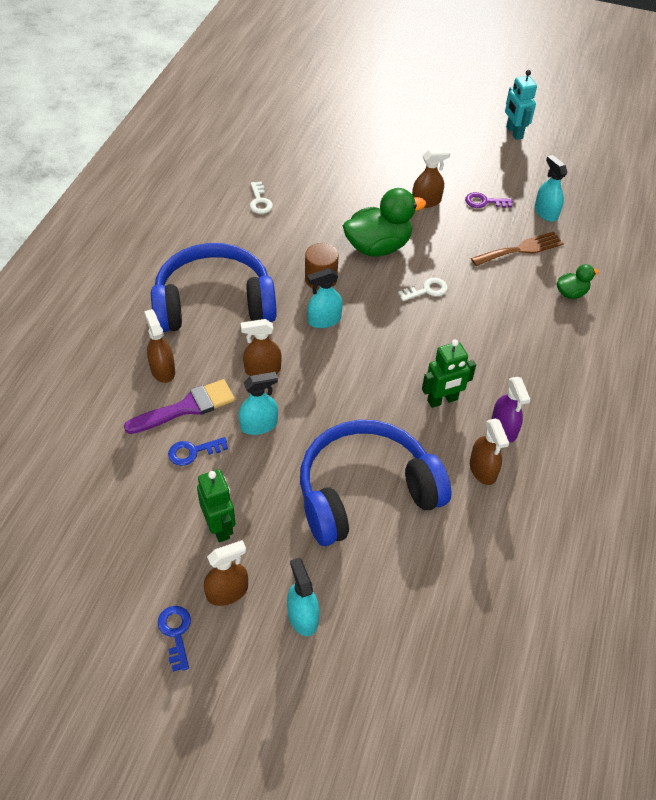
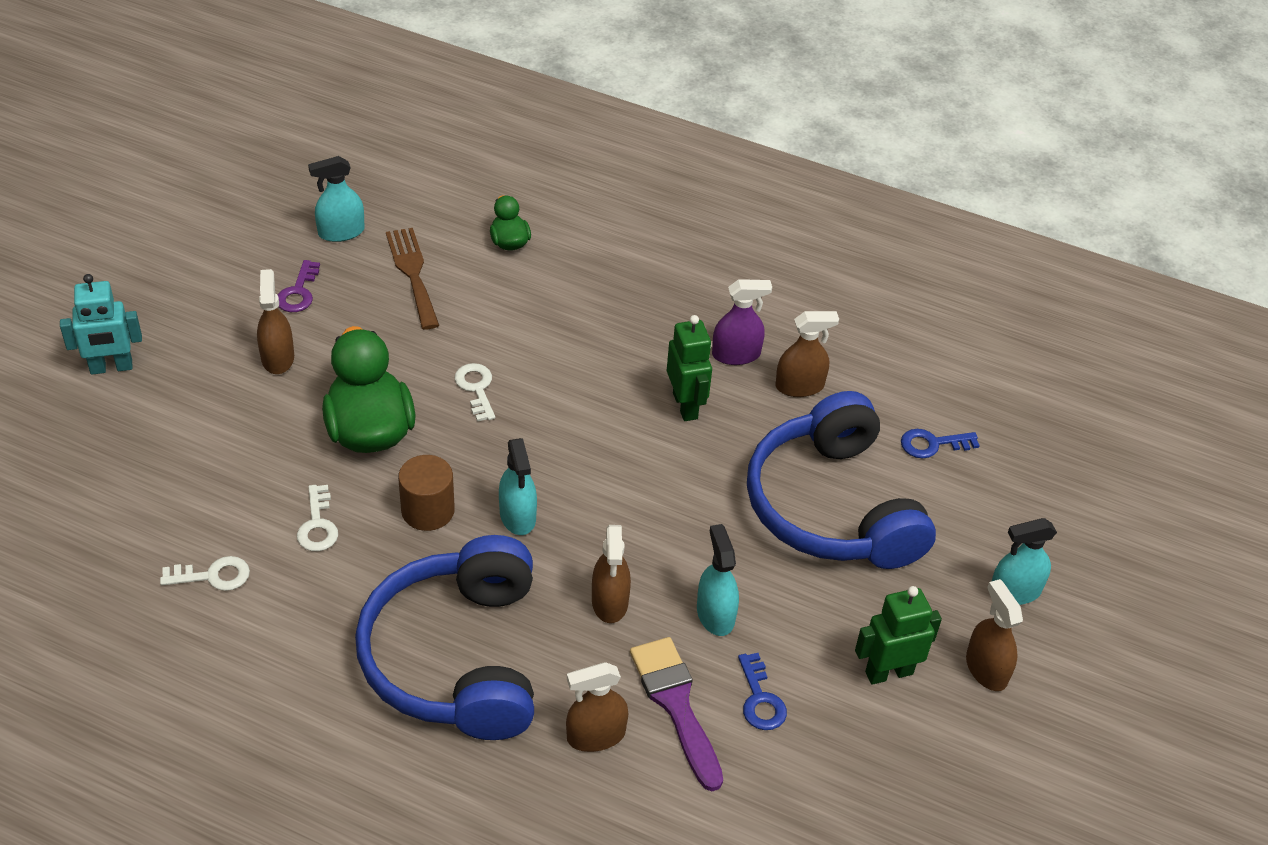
camera: 85 degrees left, 5 degrees down
blue key [158,606,191,672] -> blue key moved to [901,429,980,459]
turquoise robot [505,70,537,140] -> turquoise robot moved to [60,274,142,375]
none -> white key [297,485,338,551]

